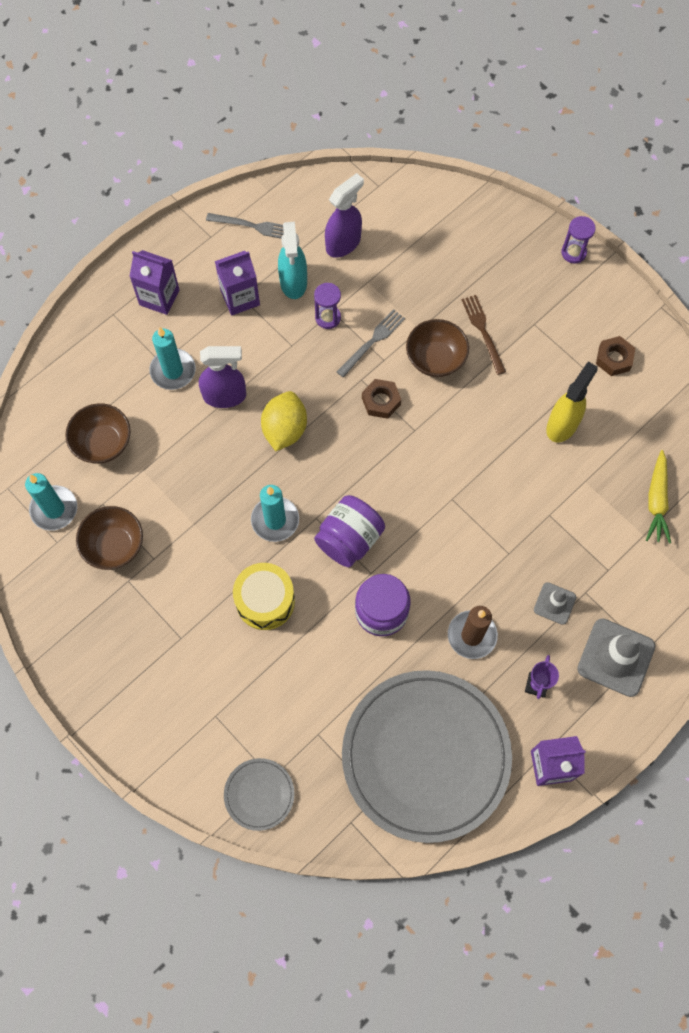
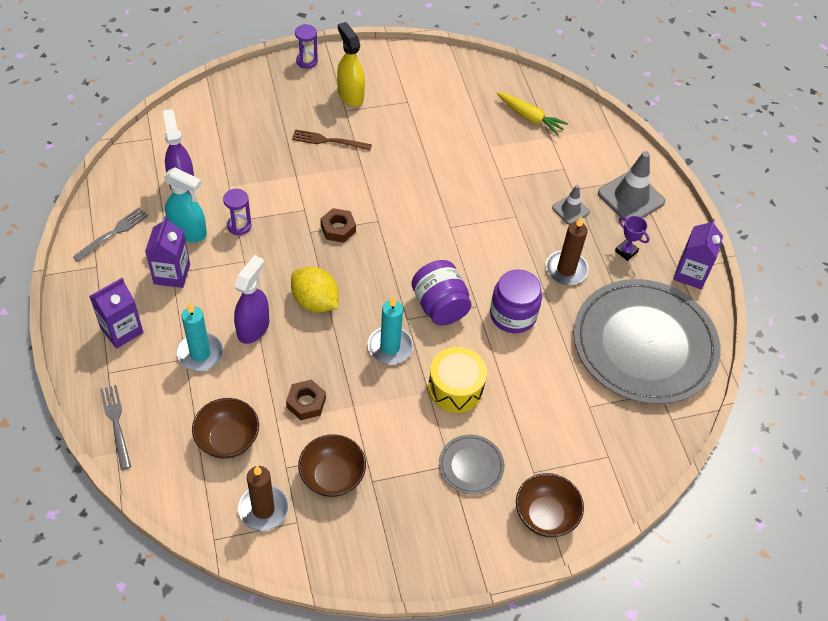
camera: 65 degrees left, 15 degrees down
turquoise candle [25,473,77,531] -> brown candle [238,466,289,531]
grey plate [224,758,295,831] -> grey plate moved to [439,435,505,495]
grey fork [336,309,405,378] -> grey fork moved to [100,385,131,470]
brown bowl [406,319,469,377] -> brown bowl moved to [516,473,584,537]
yellow spray bottle [546,361,598,443] -> yellow spray bottle moved to [337,22,365,106]
brown nut [596,336,635,376] -> brown nut moved to [286,380,326,420]

